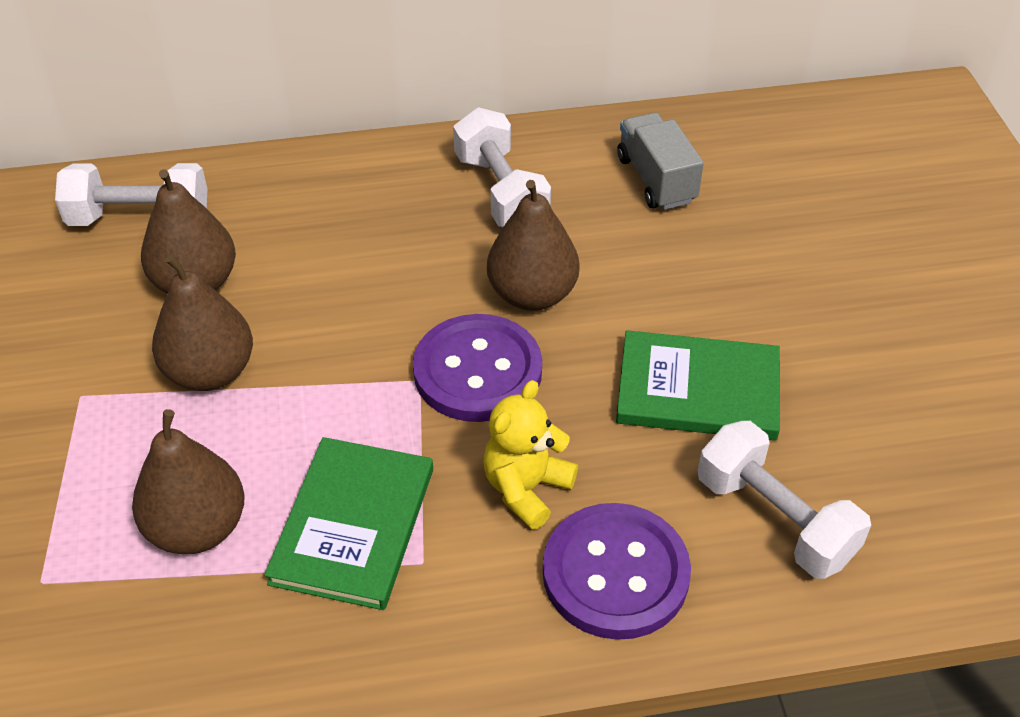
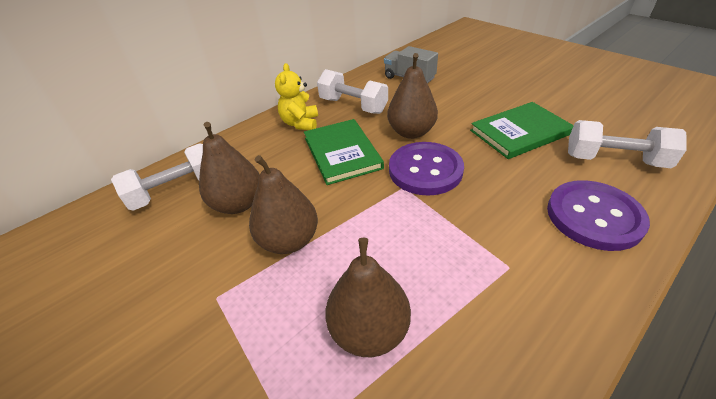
camera: 30 degrees left, 5 degrees down
green book [264,437,433,610] -> green book moved to [304,119,384,185]
yellow teddy bear [483,380,578,530] -> yellow teddy bear moved to [275,63,318,130]

